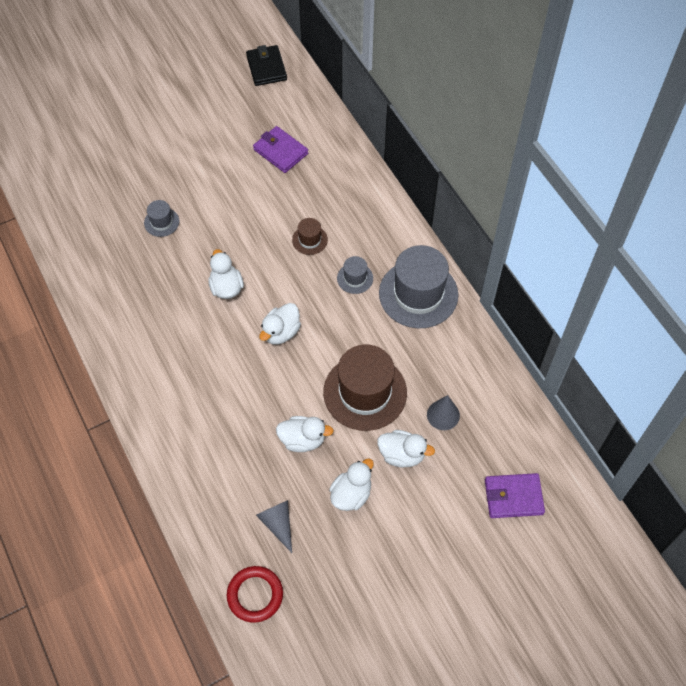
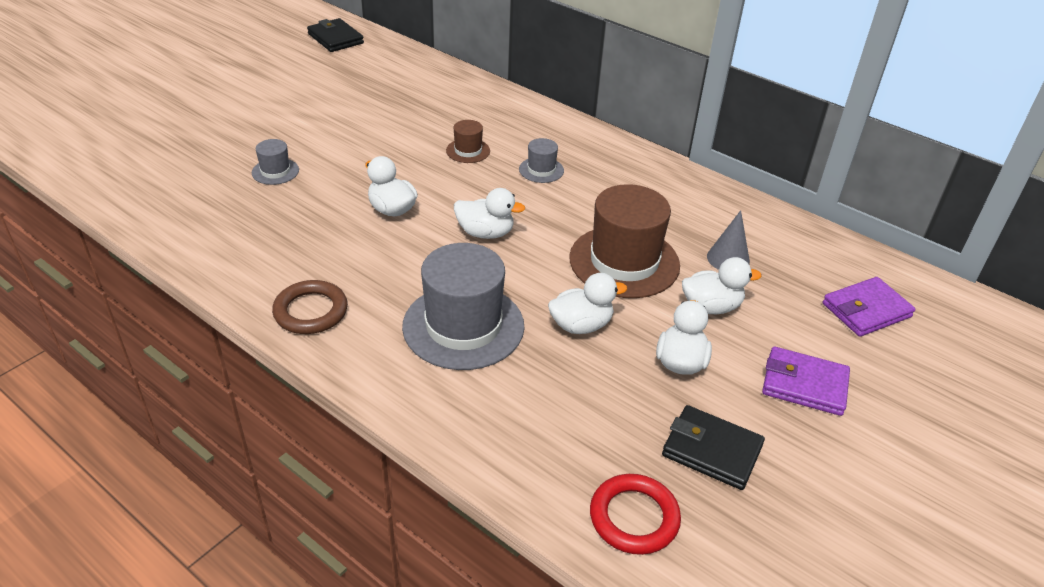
camera: 25 degrees left, 20 degrees down
purple wallet [253,126,308,173] -> purple wallet moved to [762,347,850,416]
grey cone [256,500,292,553] -> none
white duck [259,303,301,345] -> white duck turned 90 degrees counterclockwise [454,188,525,239]
grey hat [379,245,458,328] -> grey hat moved to [402,243,524,370]
none -> brown ring [272,280,348,334]
none -> black wallet [662,405,765,490]

